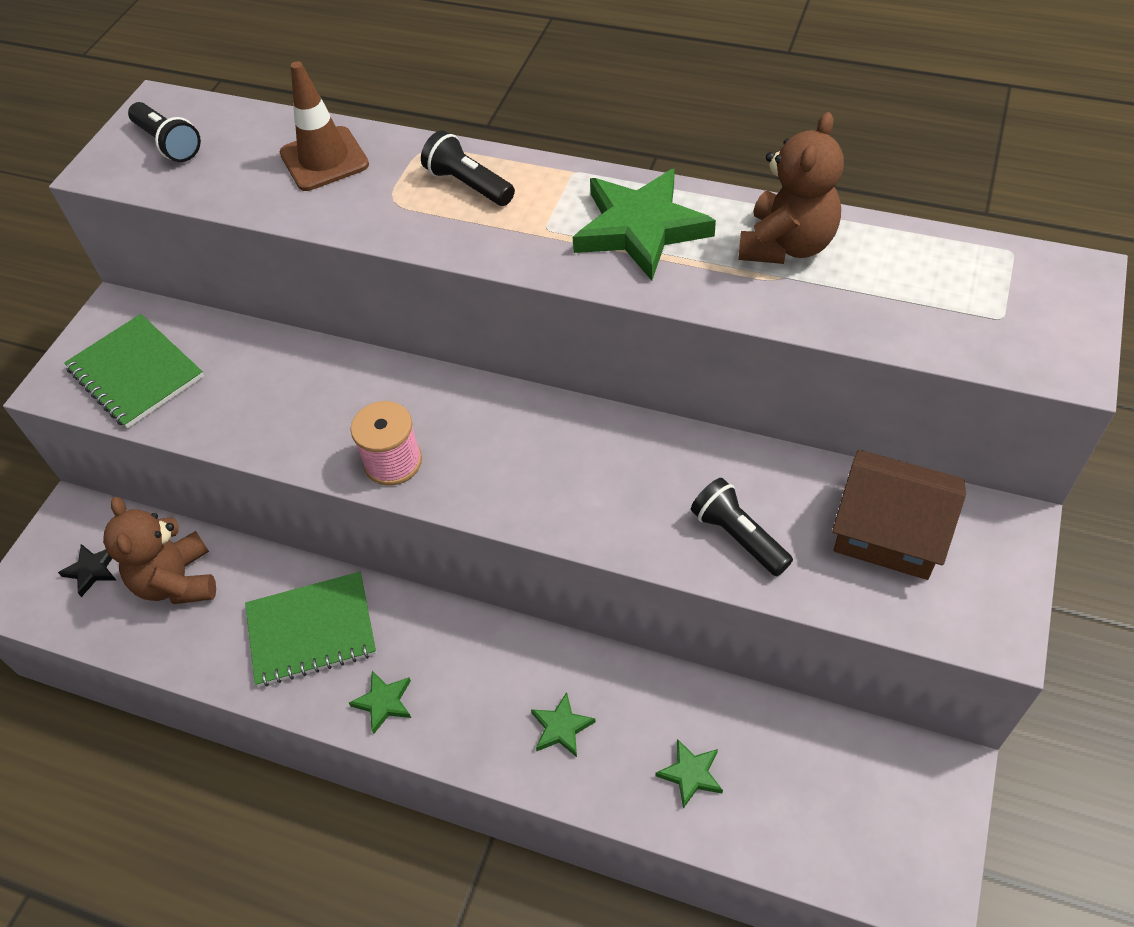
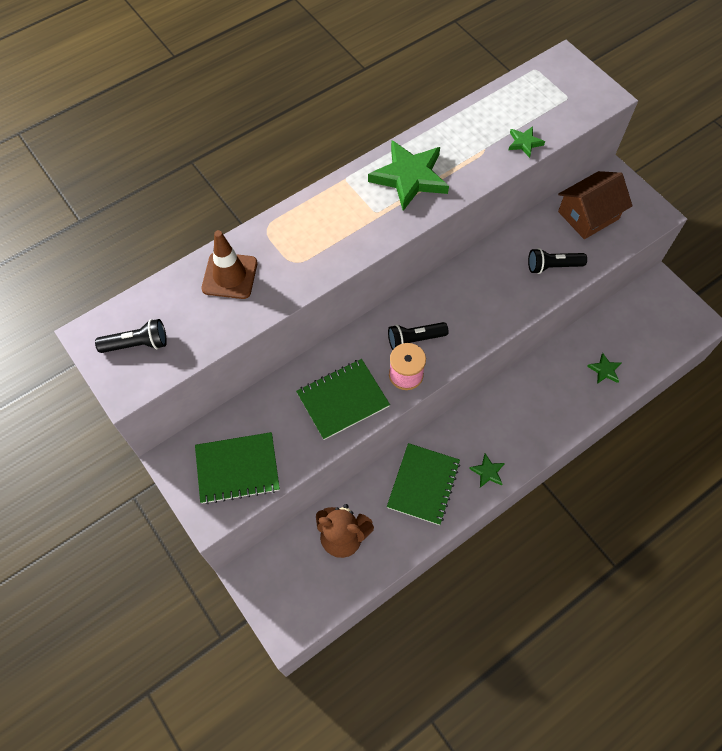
camera: 60 degrees left, 10 degrees up
black star [58,544,116,597] -> none
black flashlight [421,130,515,206] -> black flashlight moved to [388,322,449,350]
green star [531,692,596,757] -> green star moved to [508,126,545,158]
brown teddy bear [738,112,844,264] -> none
none -> green notebook [296,359,390,440]

